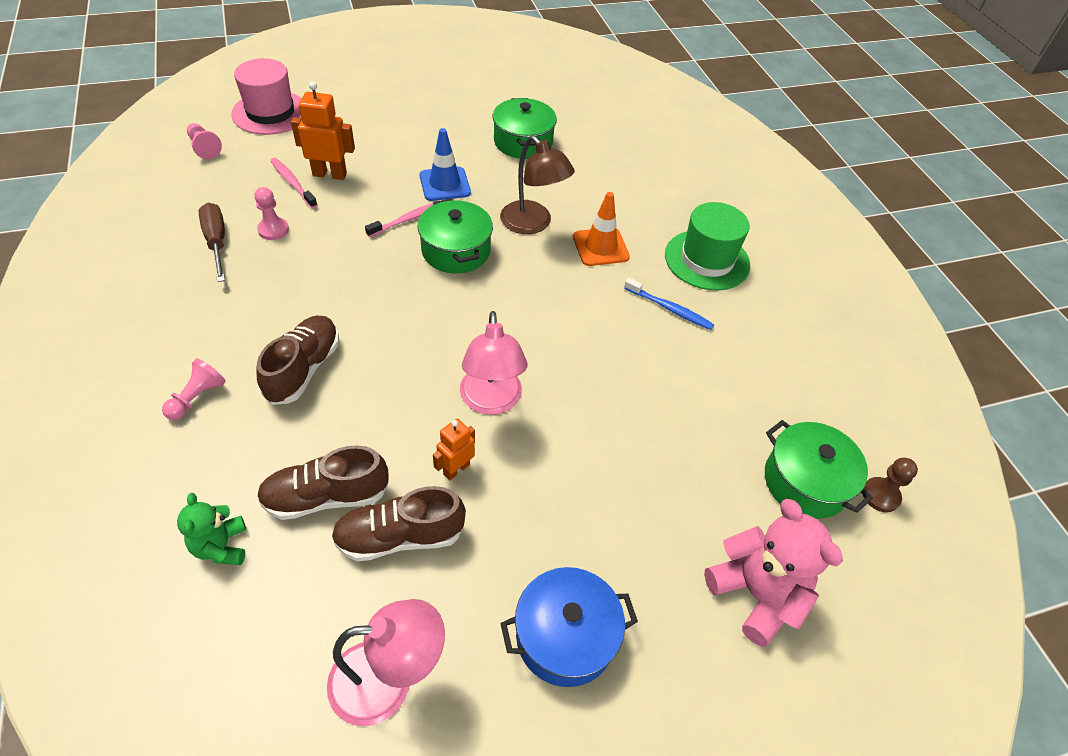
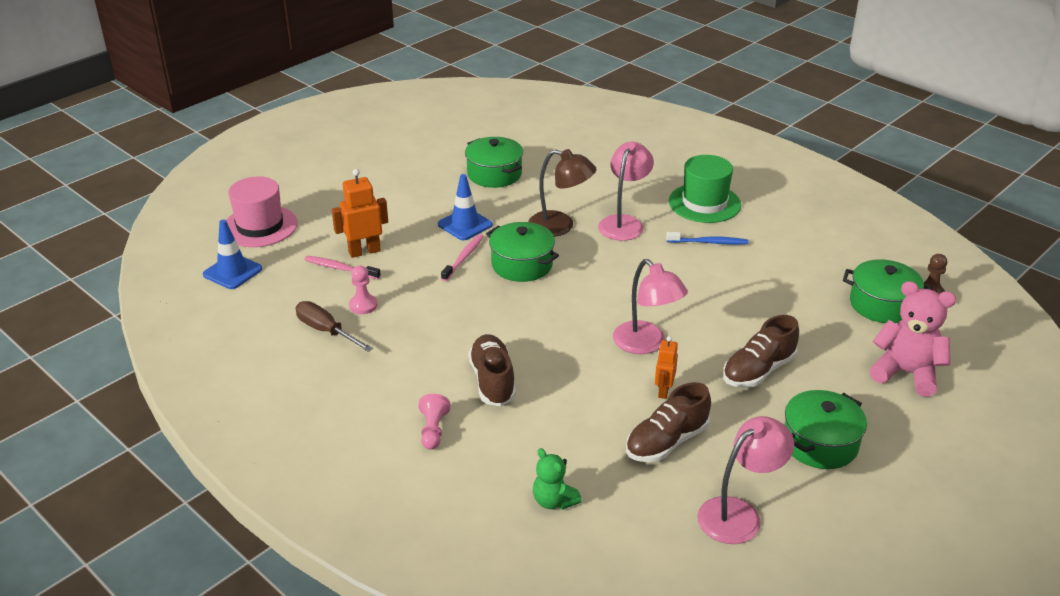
camera: 25 degrees left, 15 degrees down
pink pawn [187,123,222,159] -> blue traffic cone [203,220,262,289]
brown shoe [257,445,389,520] -> brown shoe moved to [723,315,799,388]
blue pot [500,567,638,687] -> green pot [785,390,867,469]
orange traffic cone [573,192,630,266] -> pink lamp [598,142,654,241]

